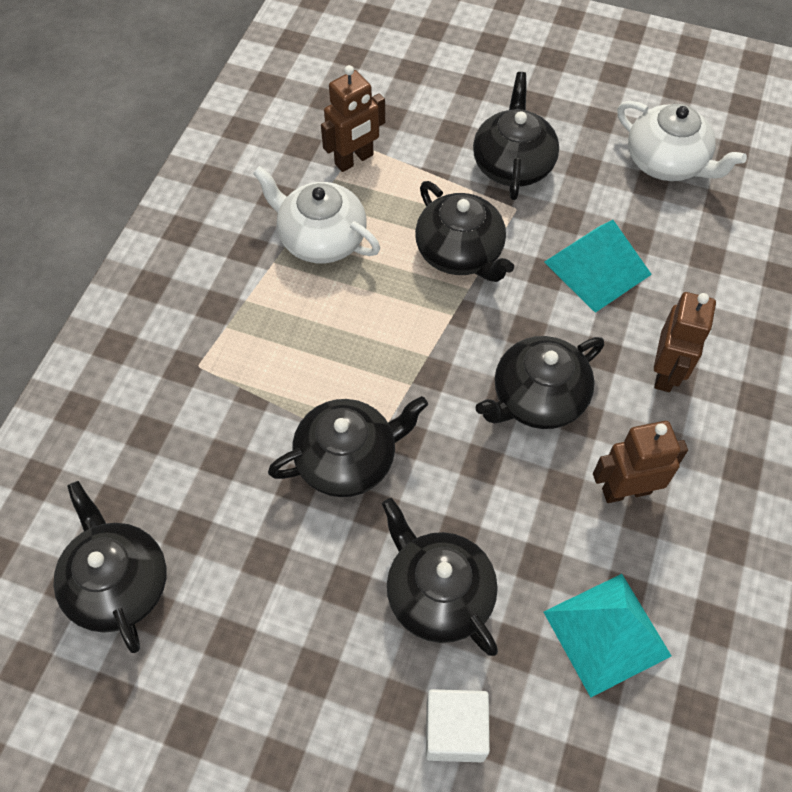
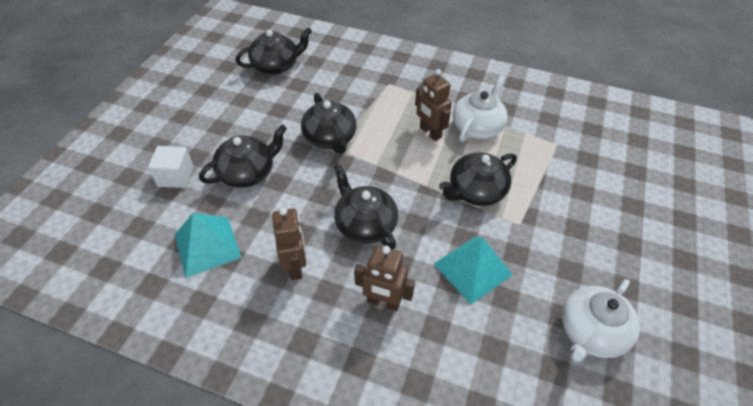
camera: 90 degrees right, 10 degrees down
brown robot [321,65,385,172] -> brown robot moved to [415,69,452,141]
black teapot [473,72,559,200] -> none

